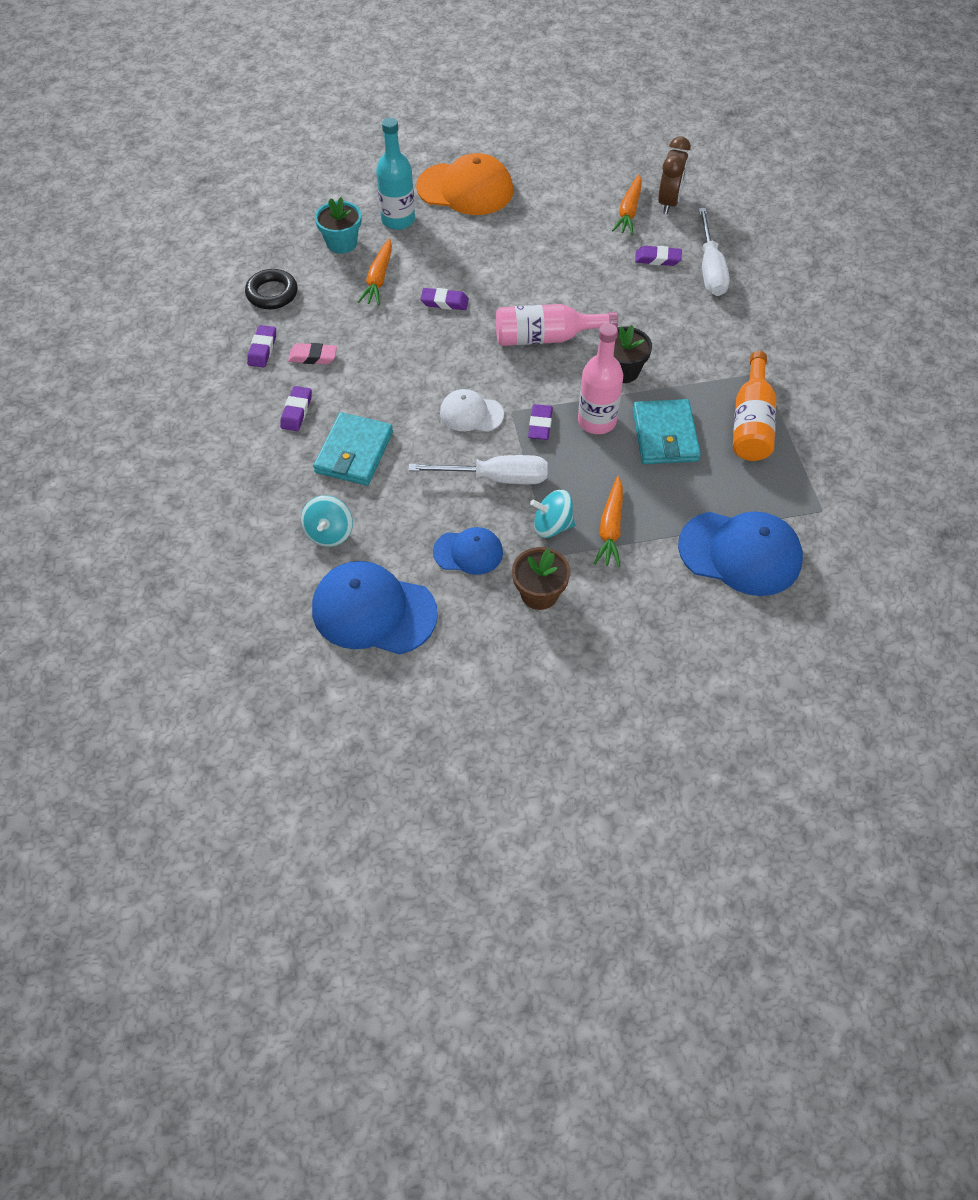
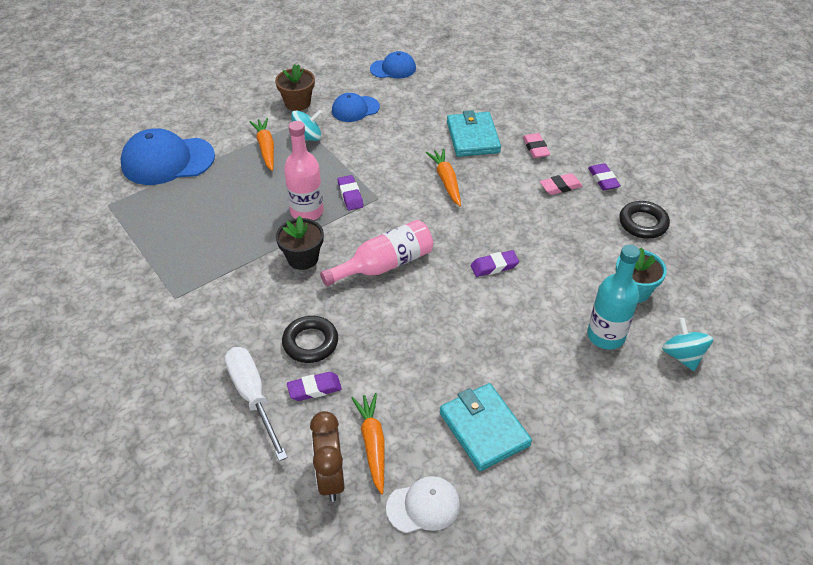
camera: 155 degrees right, 10 degrees down
purple eraser [280,386,312,431] -> pink eraser [523,133,550,158]
turquoise spinning top [301,496,353,547] -> turquoise spinning top moved to [662,318,713,371]
blue cap [312,561,438,655] -> blue cap [370,51,416,78], size x0.57
orange carrot [358,238,392,305] -> orange carrot moved to [426,149,461,206]
white screwdriver [408,455,548,484] -> none
orange cap [416,153,513,215] -> none
white cap [440,389,504,432] -> white cap moved to [386,476,460,533]
turquoise wallet [632,399,701,464] -> turquoise wallet moved to [440,383,532,471]
orange bottle [733,351,776,461] -> none
none -> black ring [282,316,338,363]

